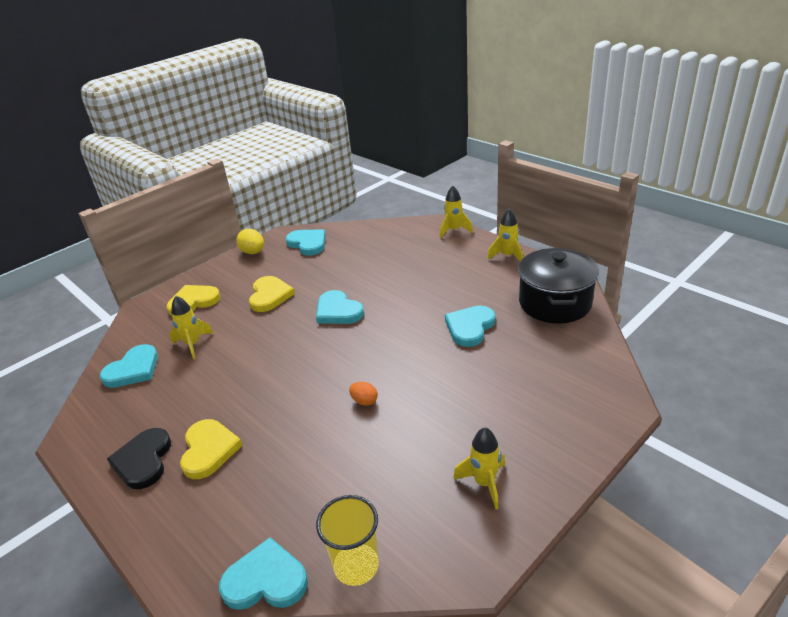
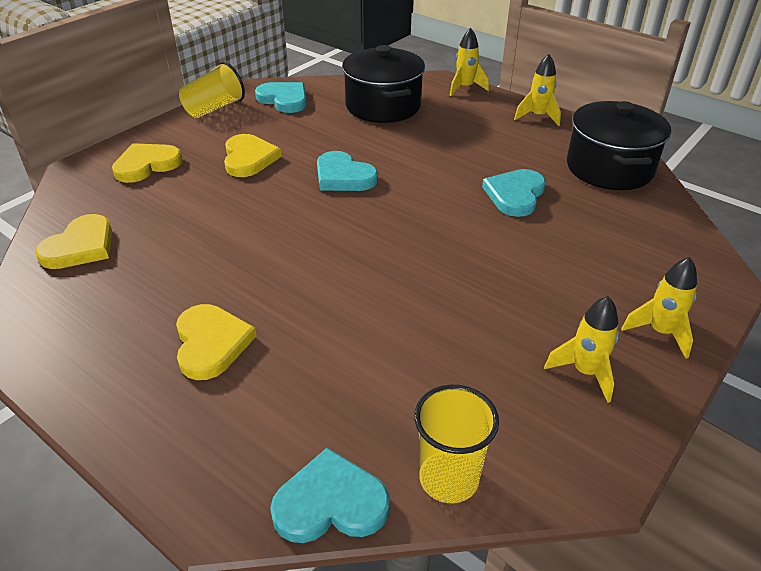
camera: 10 degrees left, 5 degrees up
turquoise heart [100,344,158,388] -> yellow heart [35,214,112,269]
black heart [107,428,171,489] -> none
yellow rocket [170,296,213,359] -> yellow rocket moved to [621,257,697,359]
yellow egg [236,229,264,254] -> yellow cup [179,62,245,118]
orange egg [349,382,378,406] -> none
none -> black pot [342,45,425,123]

